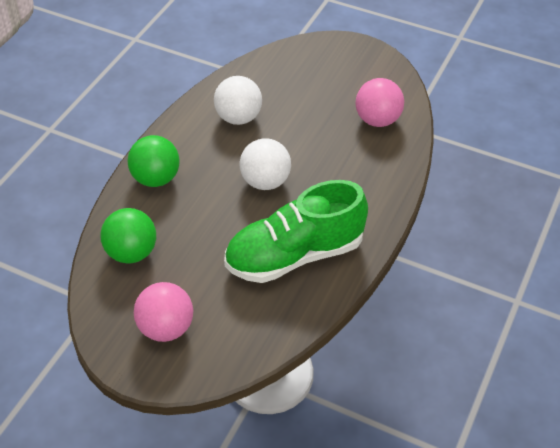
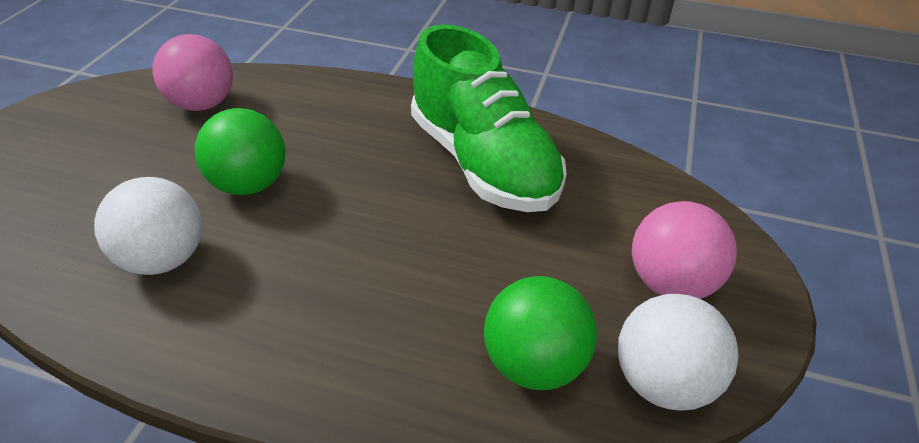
camera: 100 degrees left, 5 degrees down
green ball [127,135,180,187] -> green ball moved to [195,108,286,195]
white ball [239,138,291,190] -> white ball moved to [618,294,739,410]

